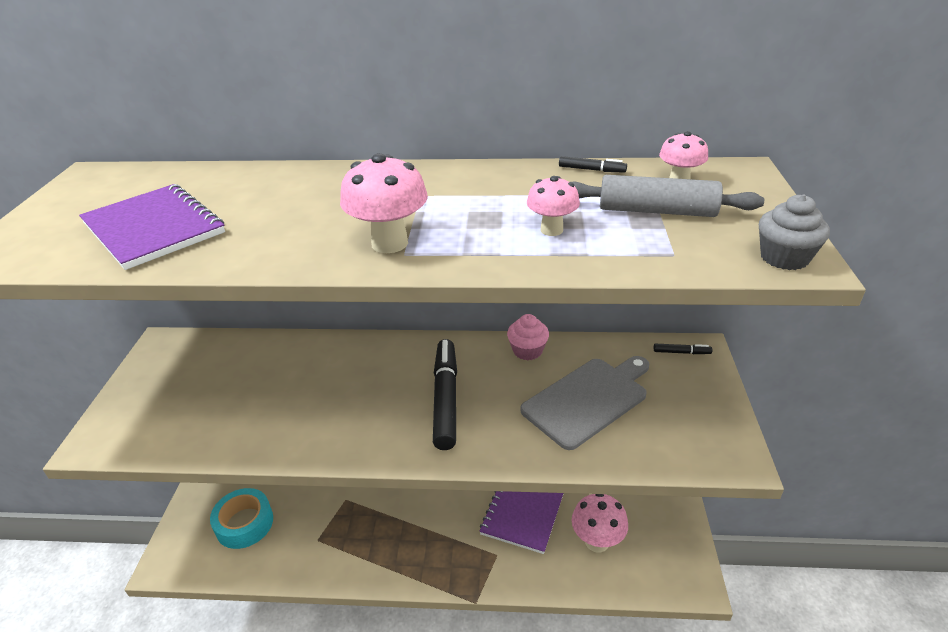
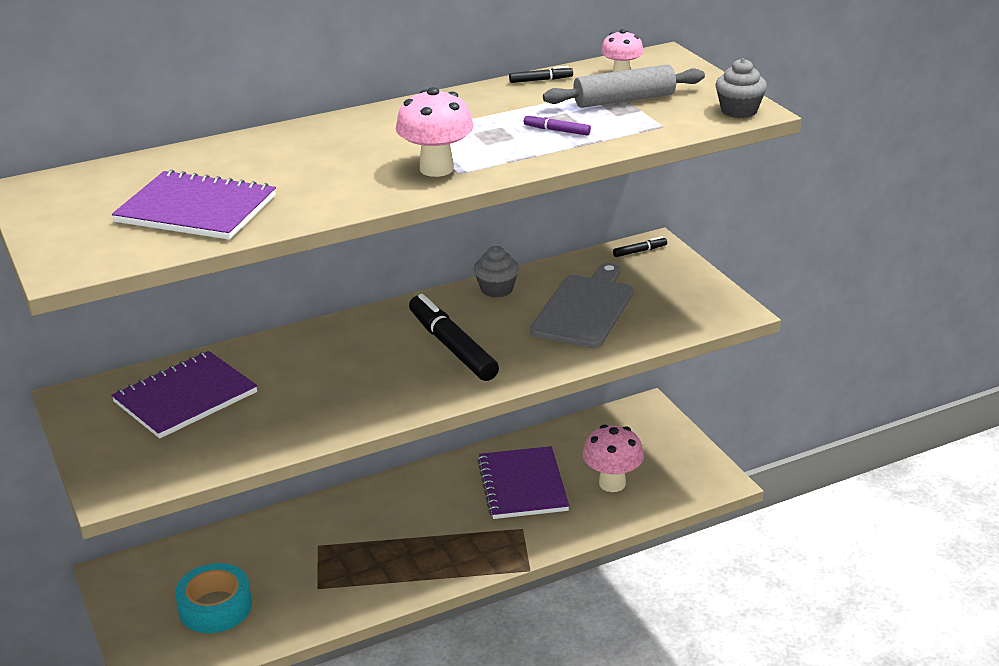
camera: 30 degrees left, 5 degrees down
pink cupcake [507,314,549,361] -> grey cupcake [474,246,519,298]
pink mushroom [527,176,580,236] -> purple marker [524,114,591,136]
none -> purple notebook [111,351,257,439]

